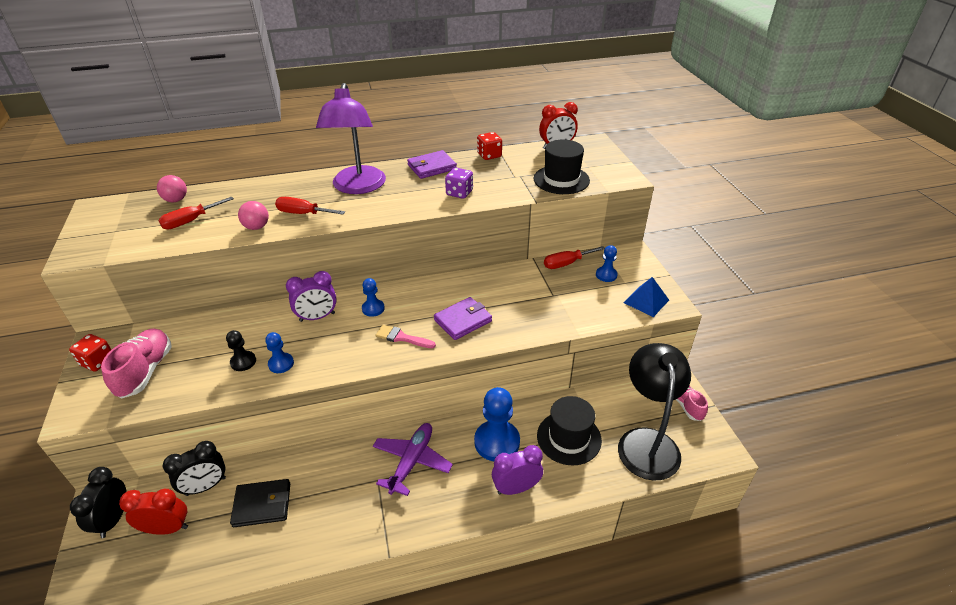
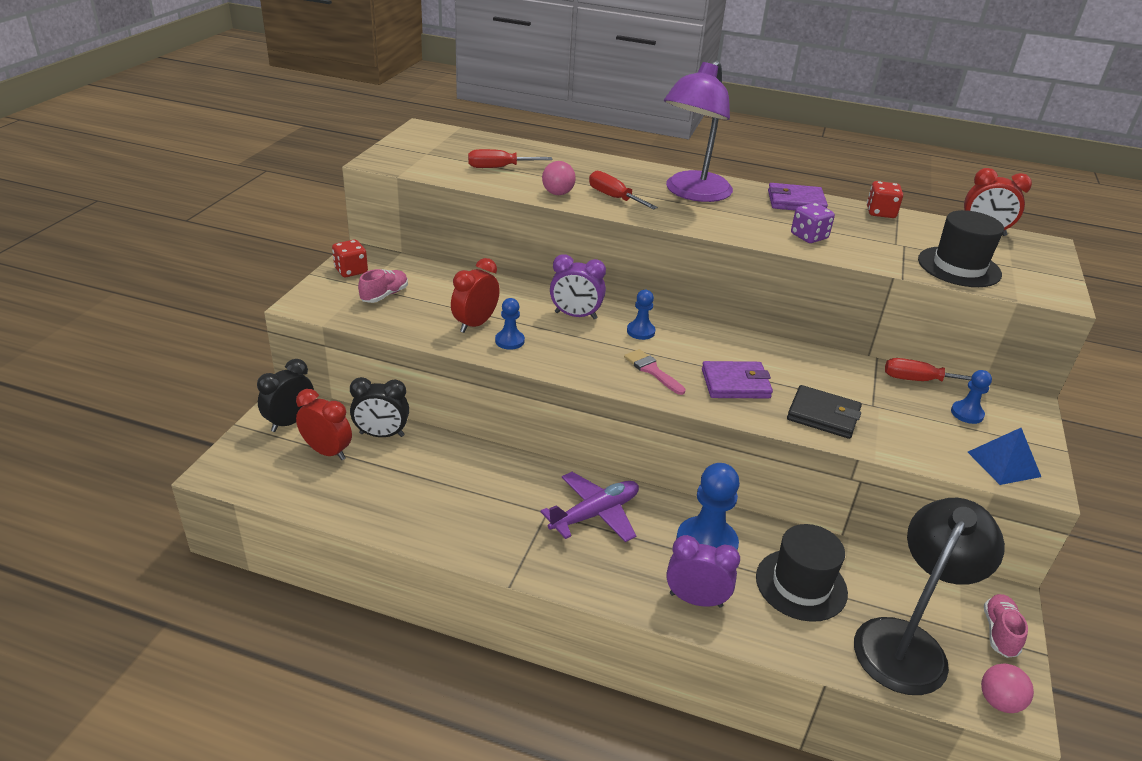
camera: 30 degrees right, 5 degrees down
pink shoe [101,329,172,399] -> pink shoe [358,269,408,303], size x0.63
pink ball [157,175,187,202] -> pink ball moved to [981,663,1034,713]
black pawn [226,330,256,371] -> red clock [451,258,500,333]
black wallet [230,479,290,527] -> black wallet moved to [787,385,862,439]

